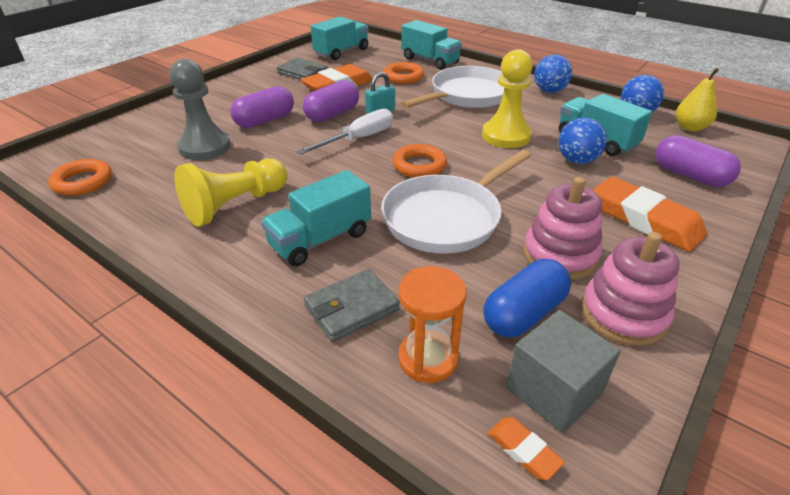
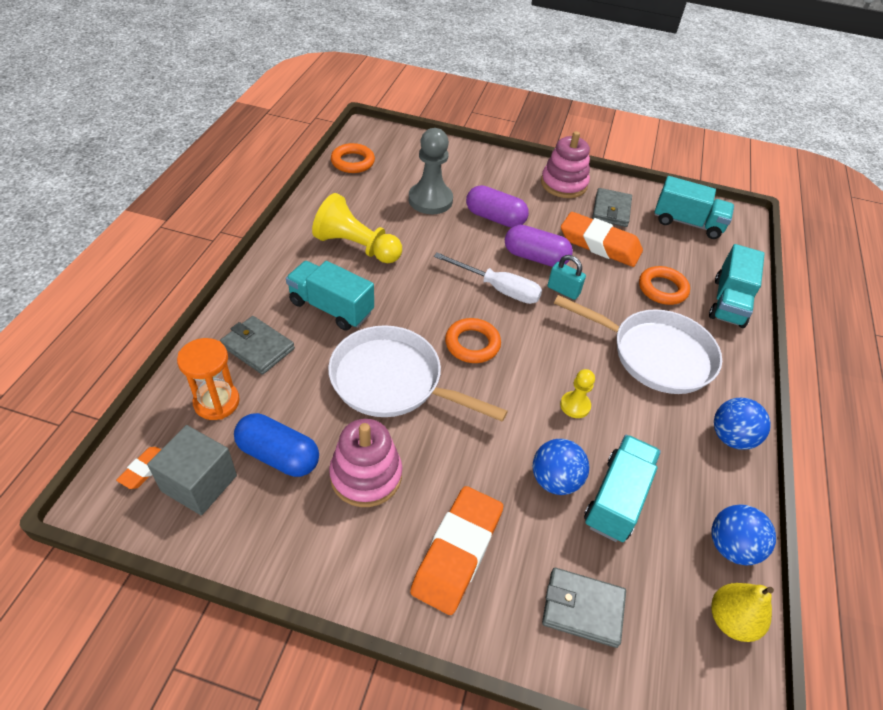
camera: 65 degrees right, 10 degrees up
yellow pawn [482,49,533,148] -> yellow pawn [560,369,595,418], size x0.52
pink stacking toy [581,232,679,346] -> pink stacking toy moved to [541,131,590,198]
purple capsule [655,135,741,187] -> grey wallet [542,568,626,648]

